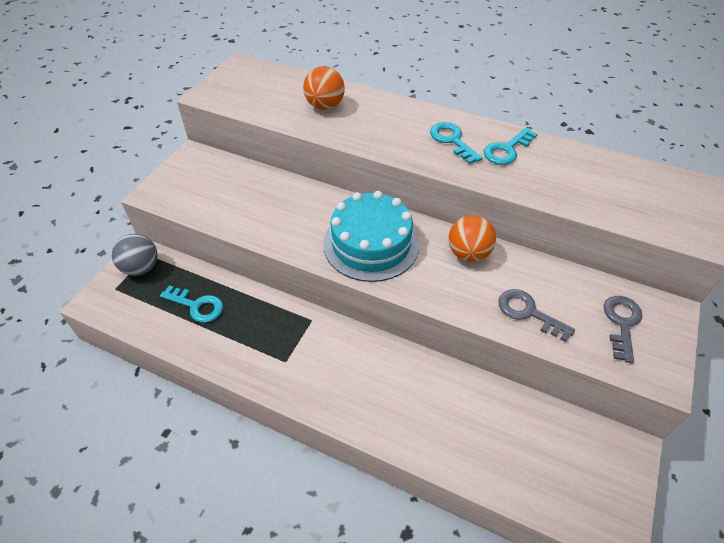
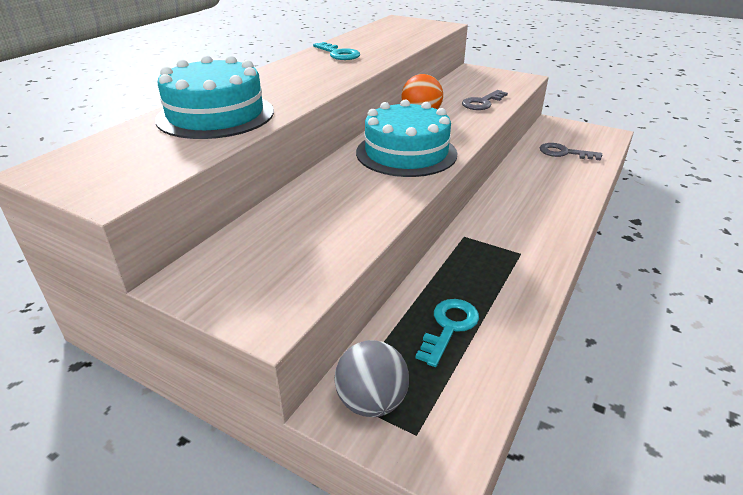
camera: 85 degrees left, 15 degrees down
orange ball [303,66,345,110] -> turquoise cake [155,55,274,139]
turquoise key [430,122,482,164] -> none
grey key [603,296,642,363] -> grey key moved to [540,143,602,161]

